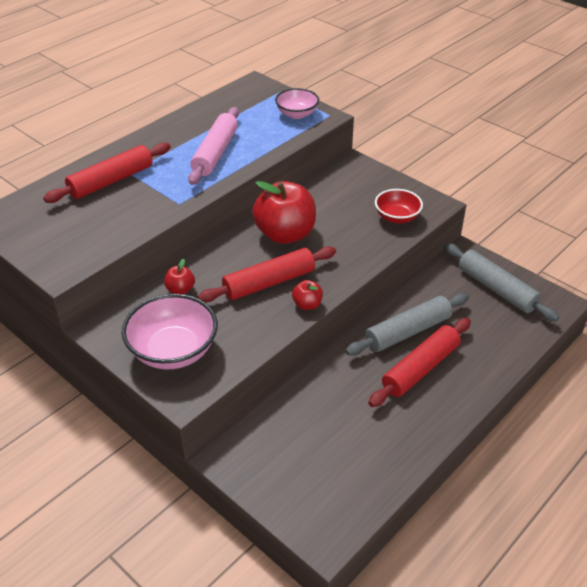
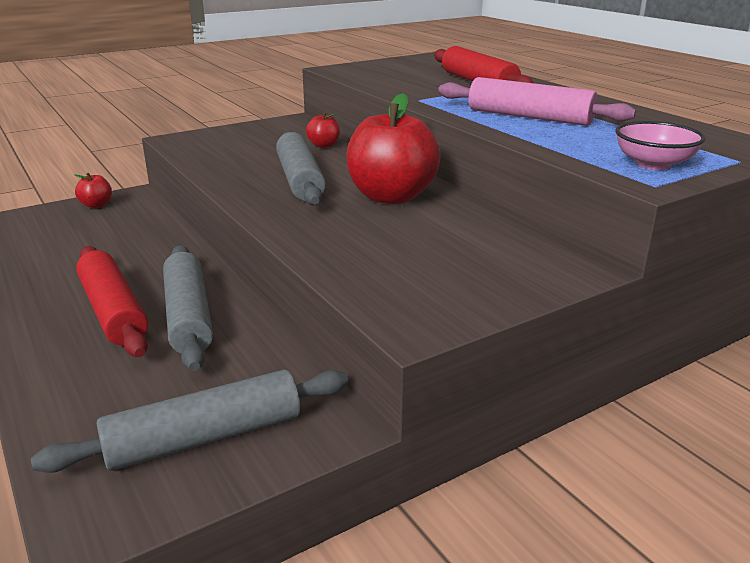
camera: 105 degrees right, 15 degrees down
pink bowl [122,294,218,370] -> none
red rolling pin [198,246,336,302] -> grey rolling pin [276,132,326,206]
red apple [292,280,323,310] -> red apple moved to [74,173,112,208]
red bowl [375,189,423,223] -> none

